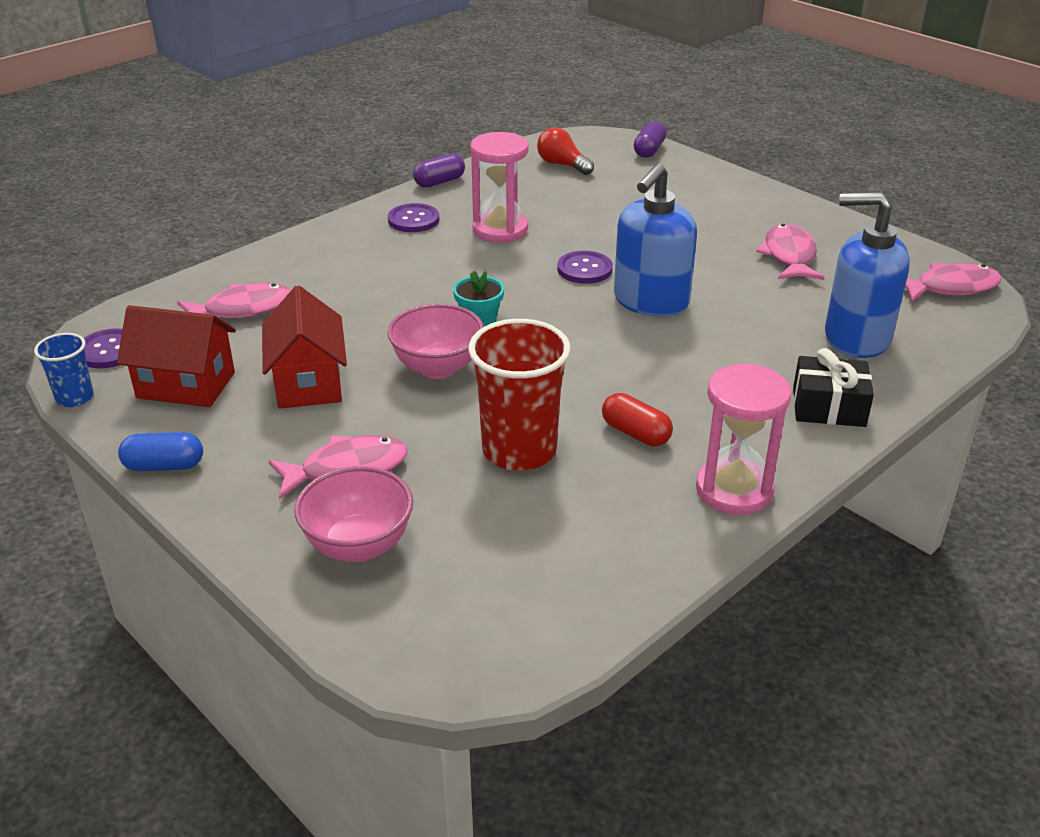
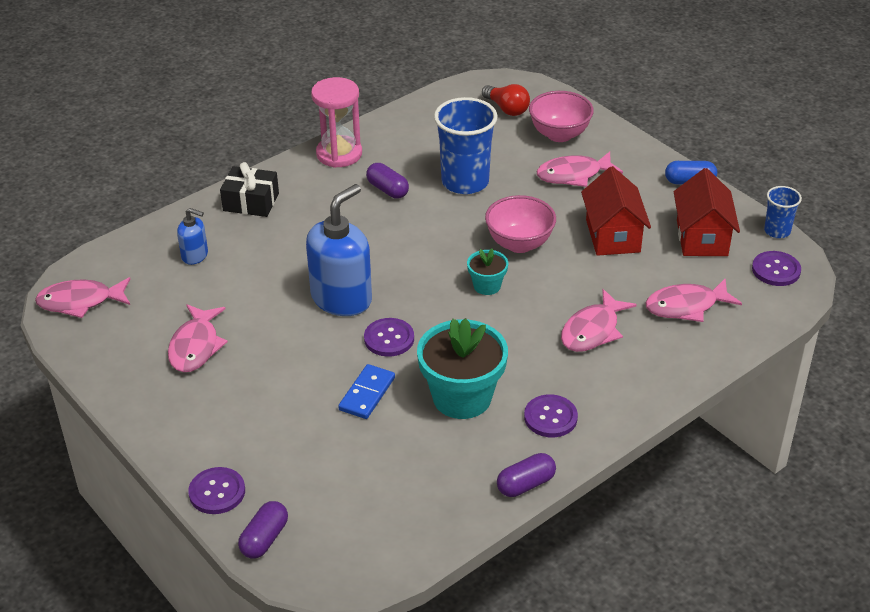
camera: 175 degrees left, 5 degrees up
red house [117,305,236,407] -> red house turned 75 degrees clockwise [674,168,740,256]
red cup [468,319,571,471] -> blue cup [434,97,498,194]
pink hourglass [470,132,529,243] -> turquoise flower pot [417,318,508,419]
red light bulb [537,127,594,175] -> red light bulb moved to [482,84,530,116]
red capsule [602,393,673,446] -> purple capsule [366,163,409,199]
blue soap dispenser [825,192,910,358] -> blue soap dispenser [177,208,208,265], size x0.50
none -> purple button [188,467,245,514]
none -> blue domino [338,364,395,419]
none -> pink fish [561,289,637,352]

